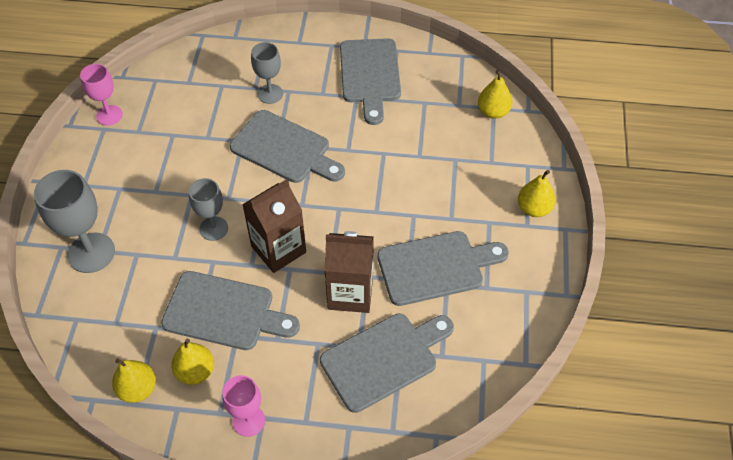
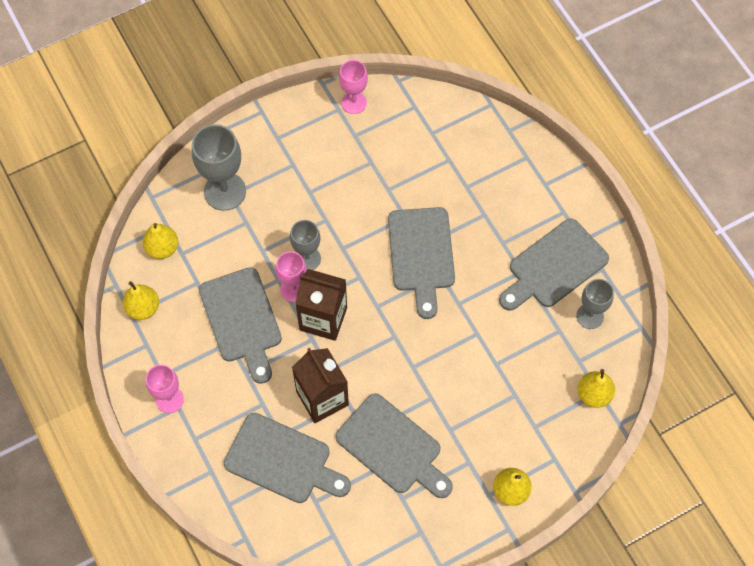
camera: 55 degrees right, 10 degrees up
yellow pear [171,339,214,385] -> yellow pear moved to [142,223,178,259]
grey goblet [251,42,283,104] -> grey goblet moved to [576,279,614,329]
none -> pink goblet [276,251,307,302]

